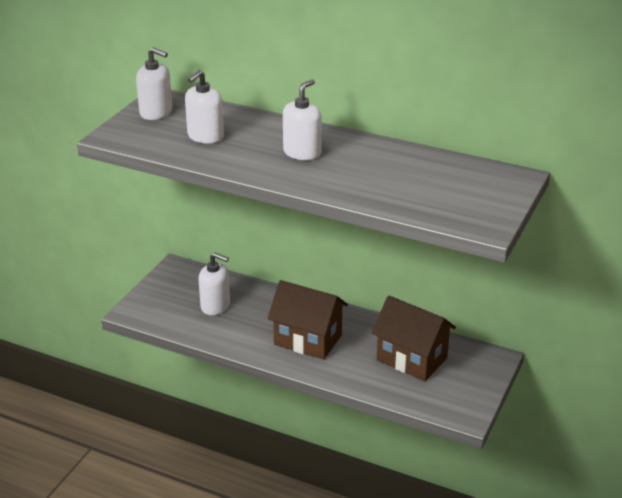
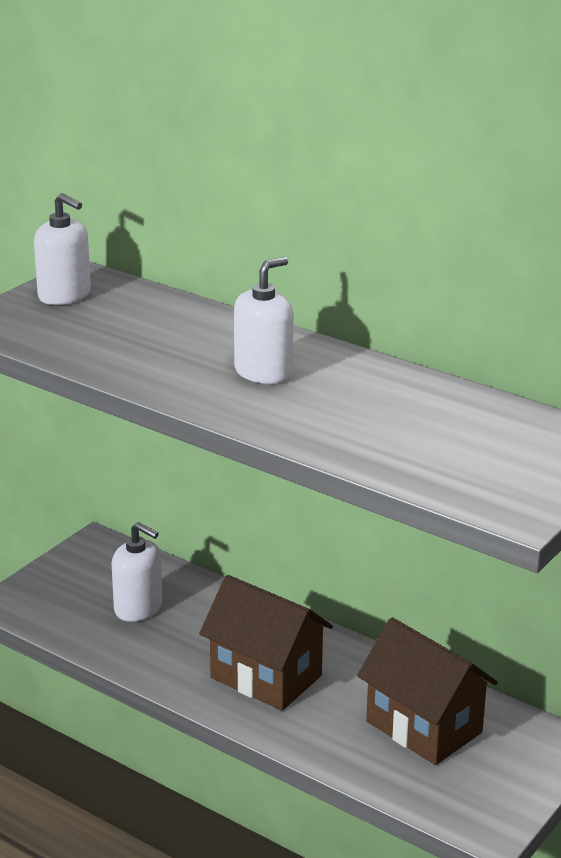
camera: 10 degrees right, 5 degrees down
white soap dispenser [185,70,224,143] -> none

